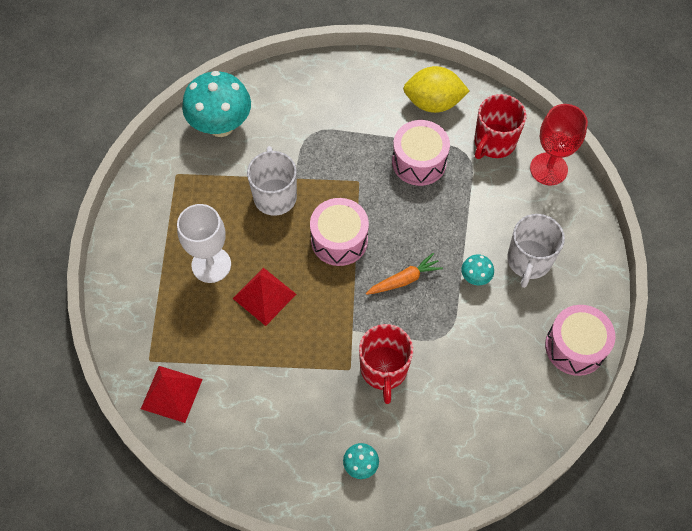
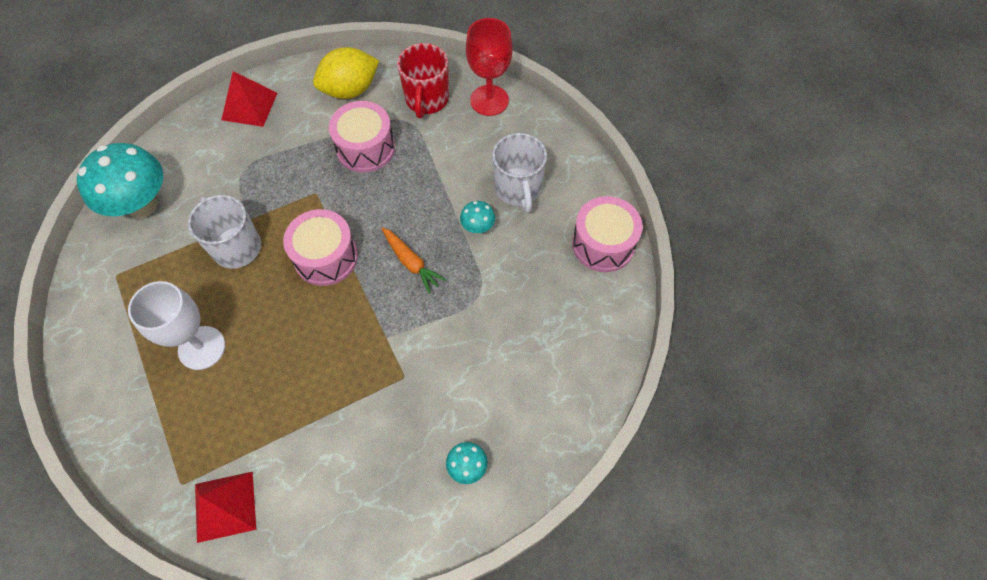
camera: 30 degrees left, 0 degrees up
red pyramid [233,268,296,326] -> red pyramid moved to [221,71,277,127]
red mug [359,324,413,404] -> none
orange carrot [366,253,443,295] -> orange carrot turned 105 degrees clockwise [381,227,446,294]

